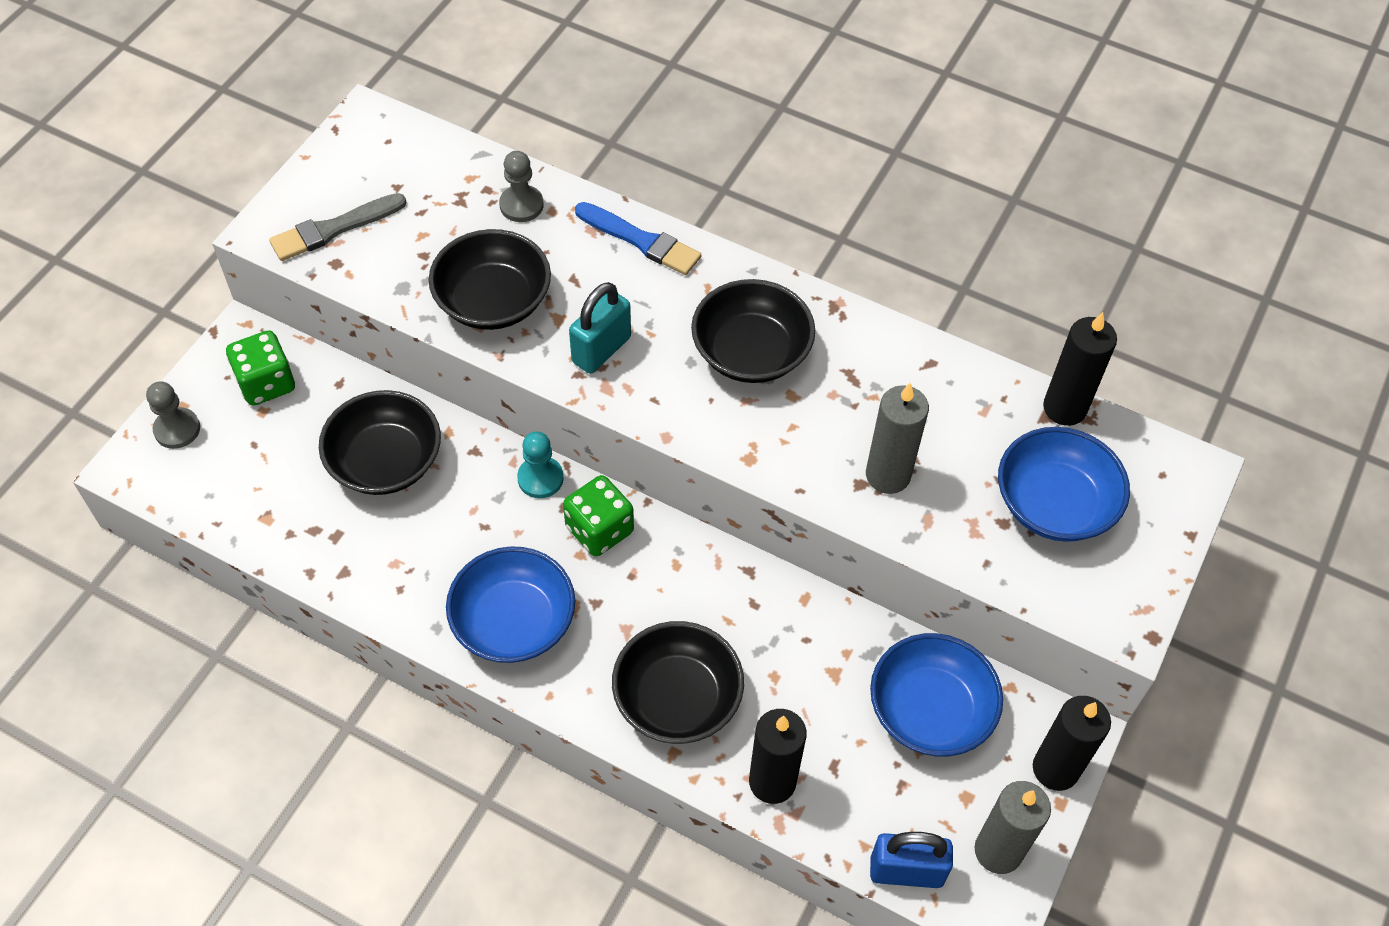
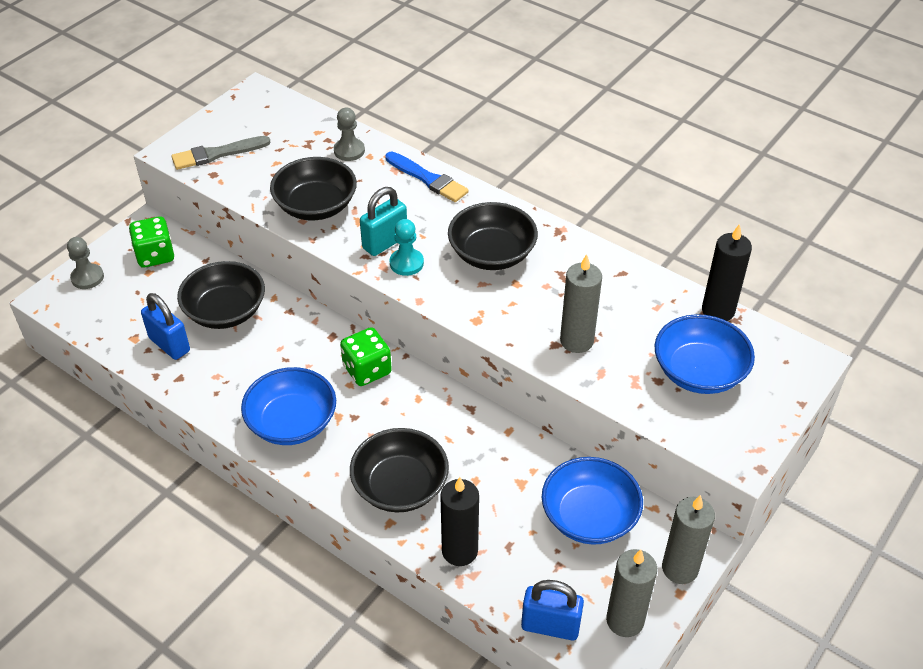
camera: 10 degrees right, 10 degrees down
turquoise pawn [517,432,564,498] -> turquoise pawn moved to [389,219,424,276]
black candle [1033,696,1111,791] -> grey candle [662,495,715,584]
none -> blue padlock [141,293,190,360]

